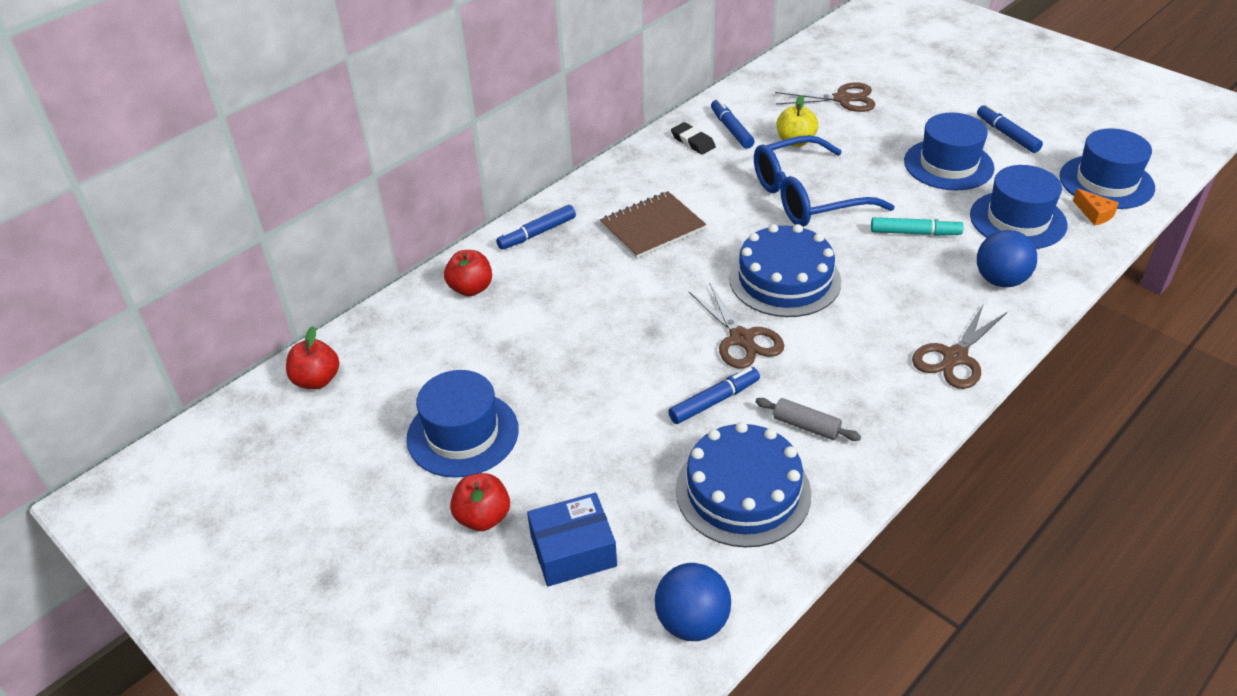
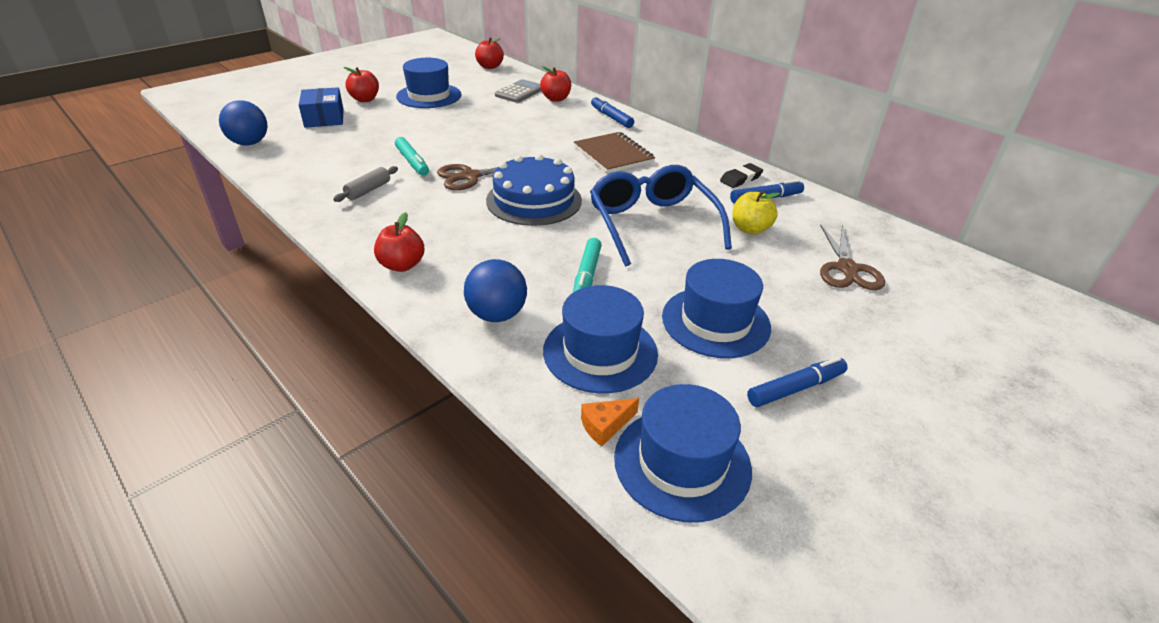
camera: 90 degrees right, 5 degrees down
blue marker [668,367,760,424] -> turquoise marker [395,137,429,176]
blue cake [676,422,811,548] -> none
brown scissors [912,303,1007,389] -> red apple [374,212,424,272]
none -> grey calculator [495,79,541,103]

